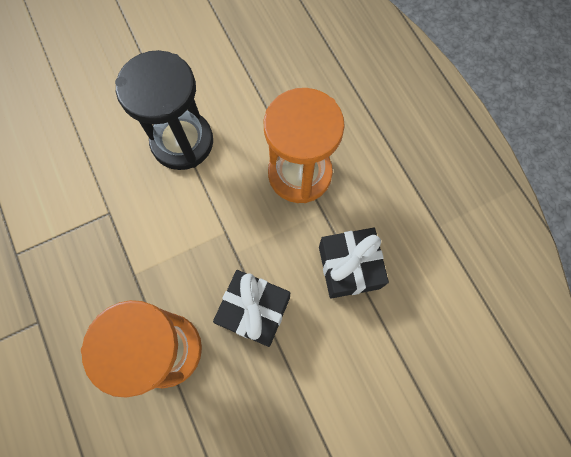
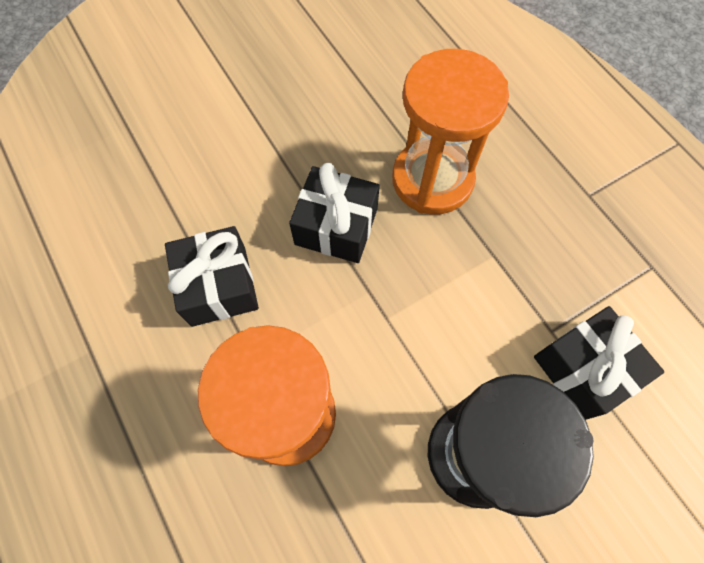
camera: 175 degrees right, 5 degrees down
none -> black gift [534,306,664,420]

